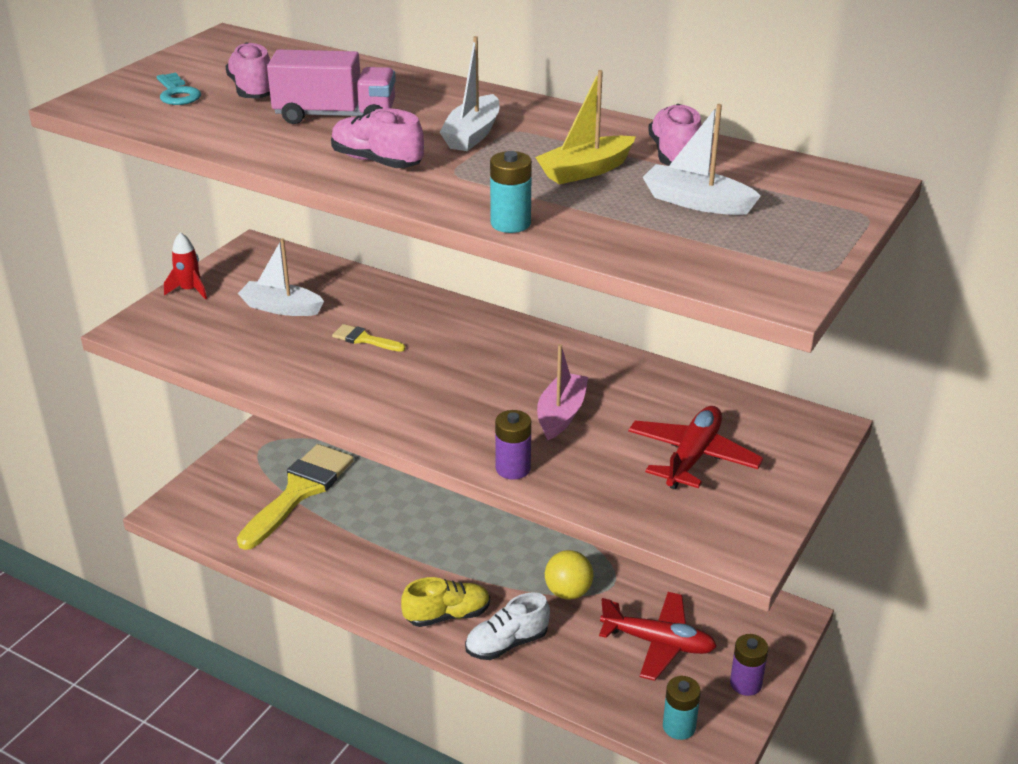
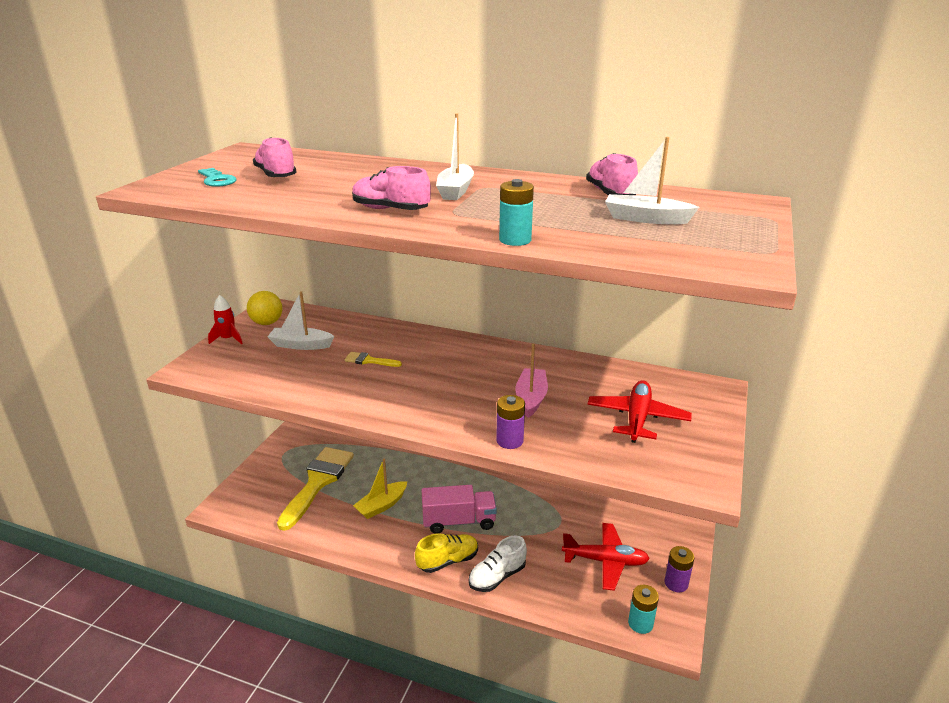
camera: 10 degrees left, 5 degrees down
pink truck [267,49,396,124] -> pink truck moved to [422,485,497,534]
yellow boat [535,70,636,184] -> yellow boat moved to [353,459,408,519]
yellow ball [545,550,593,599] -> yellow ball moved to [247,291,282,325]

